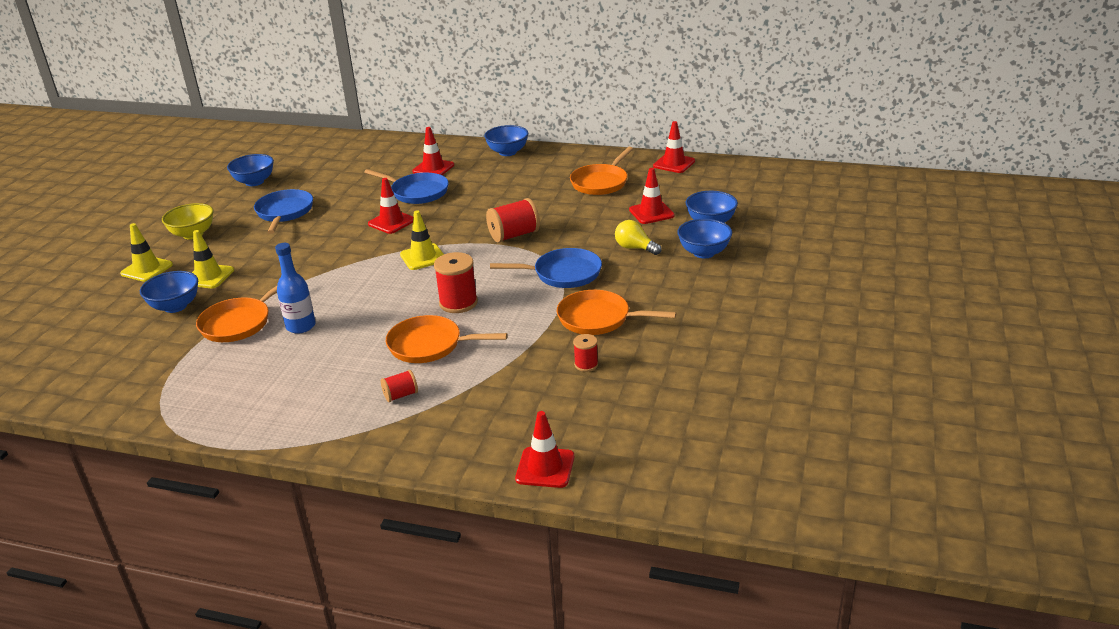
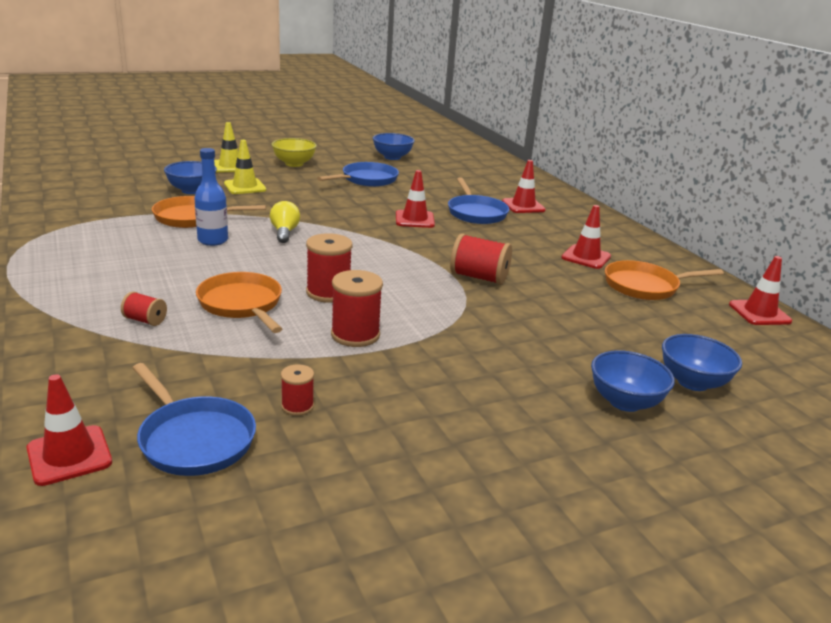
camera: 45 degrees right, 5 degrees down
yellow traffic cone [400,211,444,270] -> none
blue bowl [484,125,528,156] -> none
blue pan [490,248,602,288] -> blue pan moved to [133,363,256,476]
orange pan [557,290,676,335] -> none
yellow light bulb [615,220,662,255] -> yellow light bulb moved to [270,201,300,243]
red traffic cone [629,168,675,224] -> red traffic cone moved to [561,205,611,269]
none -> red spool [331,270,383,347]

